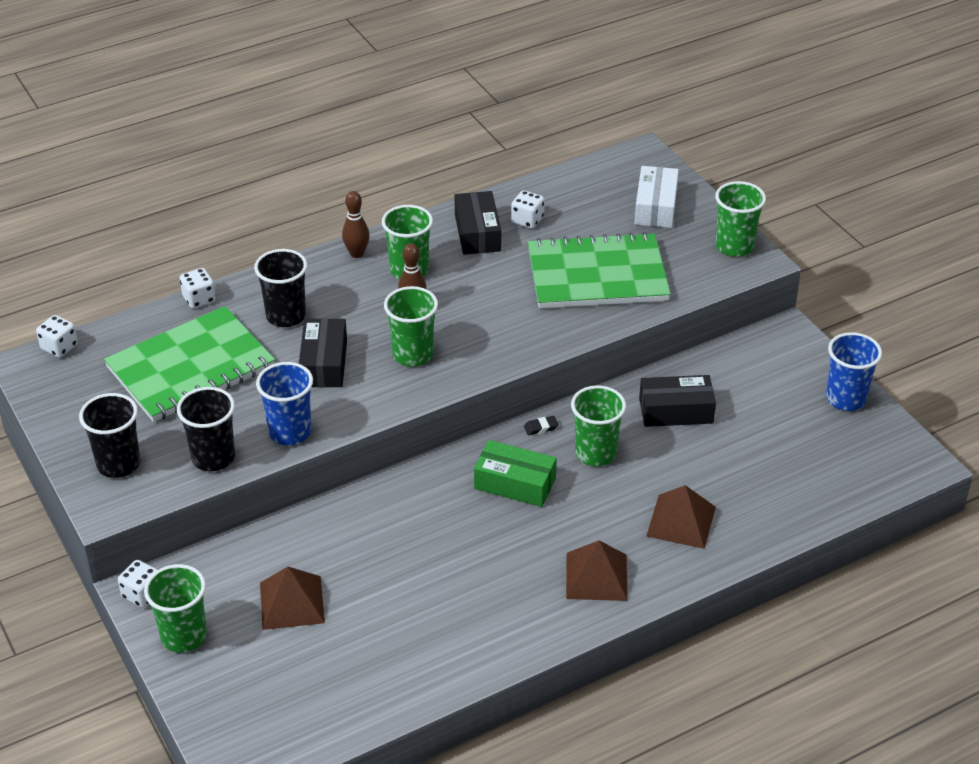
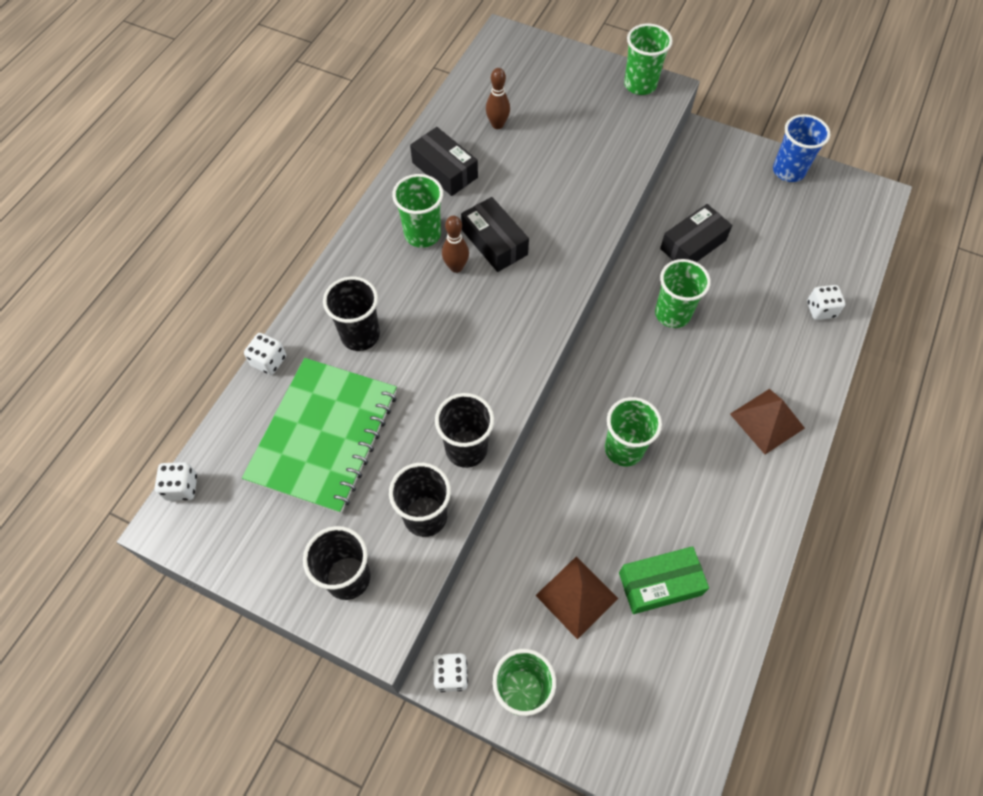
camera: 35 degrees left, 20 degrees up
blue cup [256,362,313,445] -> black cup [435,393,494,468]
black box [299,318,347,387] -> black box moved to [461,197,529,272]
brown bowling pin [342,191,370,258] -> brown bowling pin moved to [486,68,510,129]
green cup [384,286,438,366] -> green cup moved to [605,397,662,466]
green box [474,440,557,507] -> green box moved to [619,546,709,614]
white dice [511,190,544,229] -> white dice moved to [807,285,845,320]
black eraser [524,416,559,435] -> none
green notebook [528,232,671,308] -> none
white box [635,166,679,228] -> none
brown pyramid [646,485,716,549] -> none

